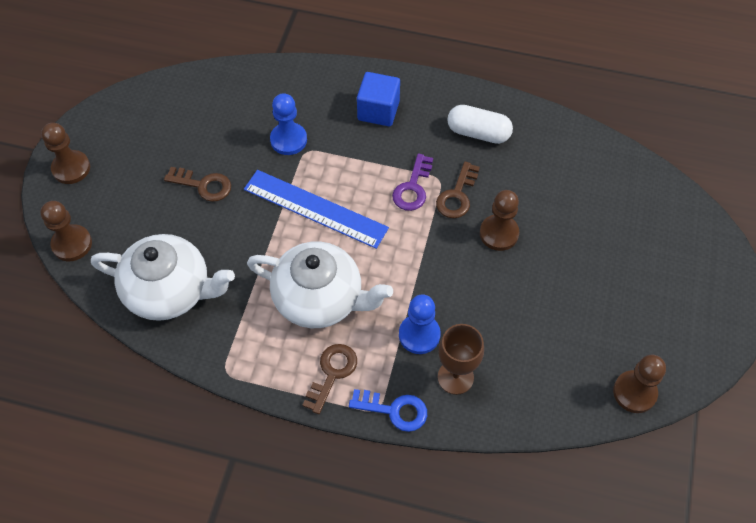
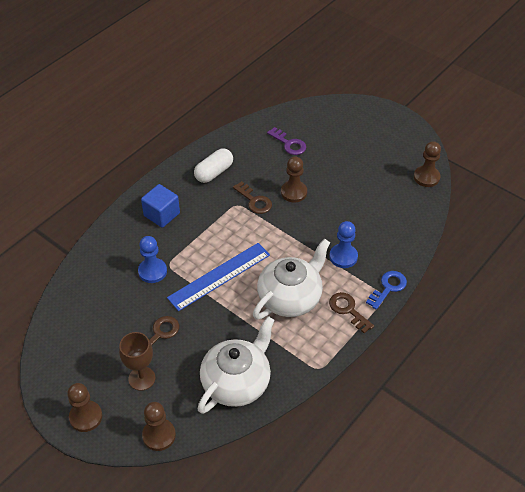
camera: 65 degrees left, 10 degrees down
purple key [392,154,433,211] -> purple key moved to [267,127,306,155]
brown goblet [438,324,484,395] -> brown goblet moved to [119,332,155,391]

